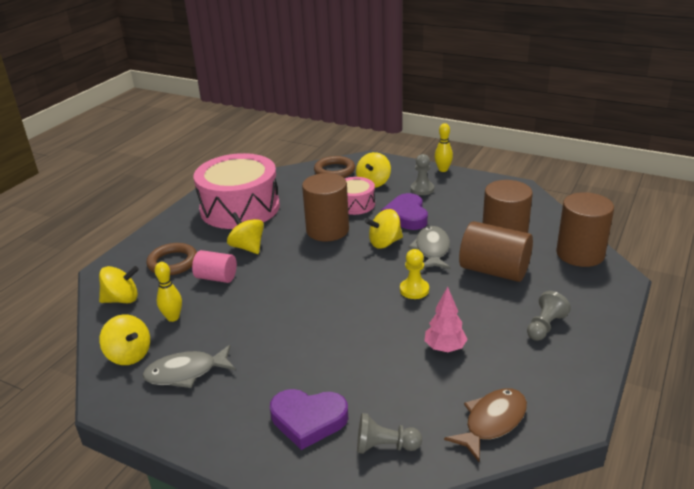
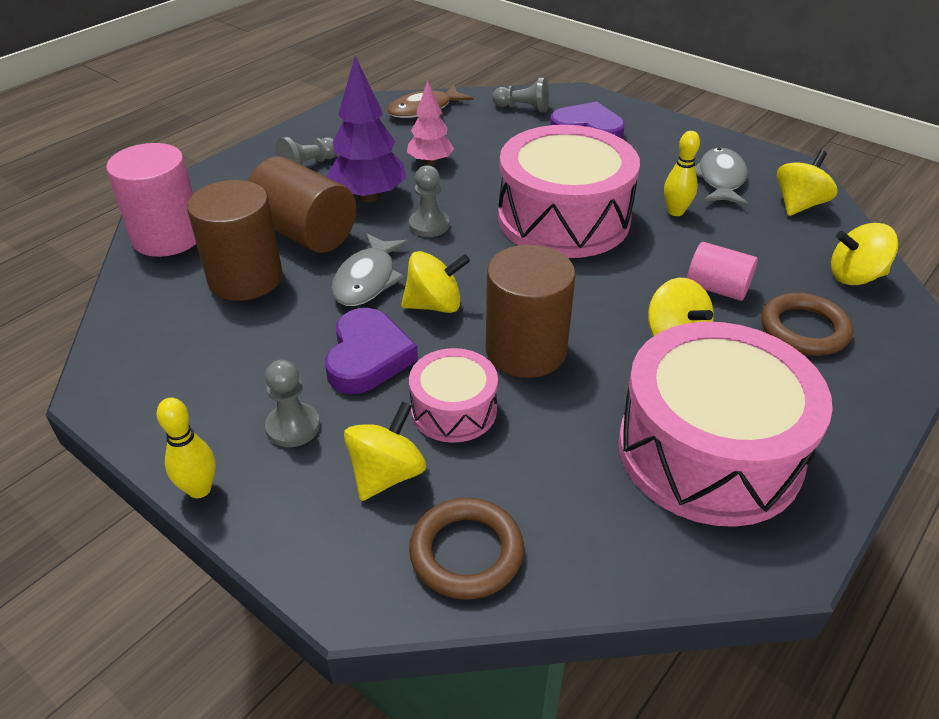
camera: 170 degrees left, 10 degrees up
yellow spinning top [99,314,150,365] -> yellow spinning top turned 75 degrees clockwise [777,150,837,216]
grey fish [143,345,236,388] -> grey fish turned 75 degrees counterclockwise [695,148,748,206]
yellow bowling pin [155,262,182,322] -> yellow bowling pin moved to [664,131,700,216]
yellow pawn [400,249,429,299] -> grey pawn [409,165,449,237]
brown cylinder [556,192,614,267] -> pink cylinder [106,143,196,257]
none -> purple tree [326,56,407,202]
none -> pink drum [498,125,640,258]

